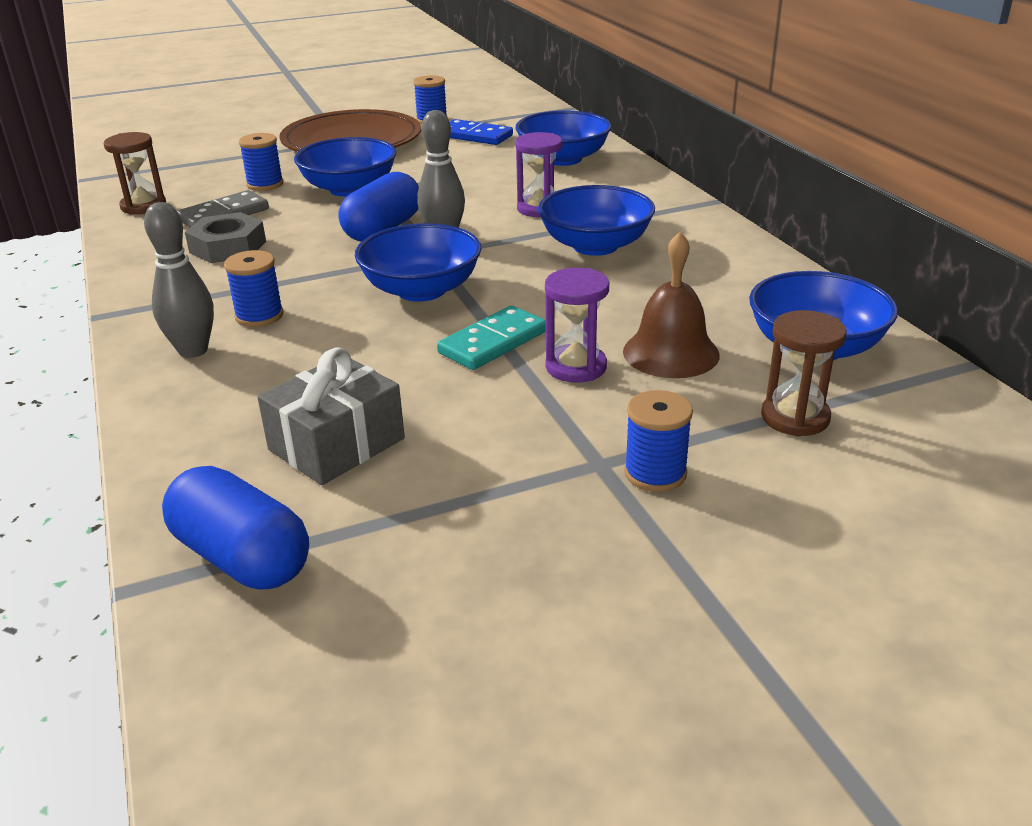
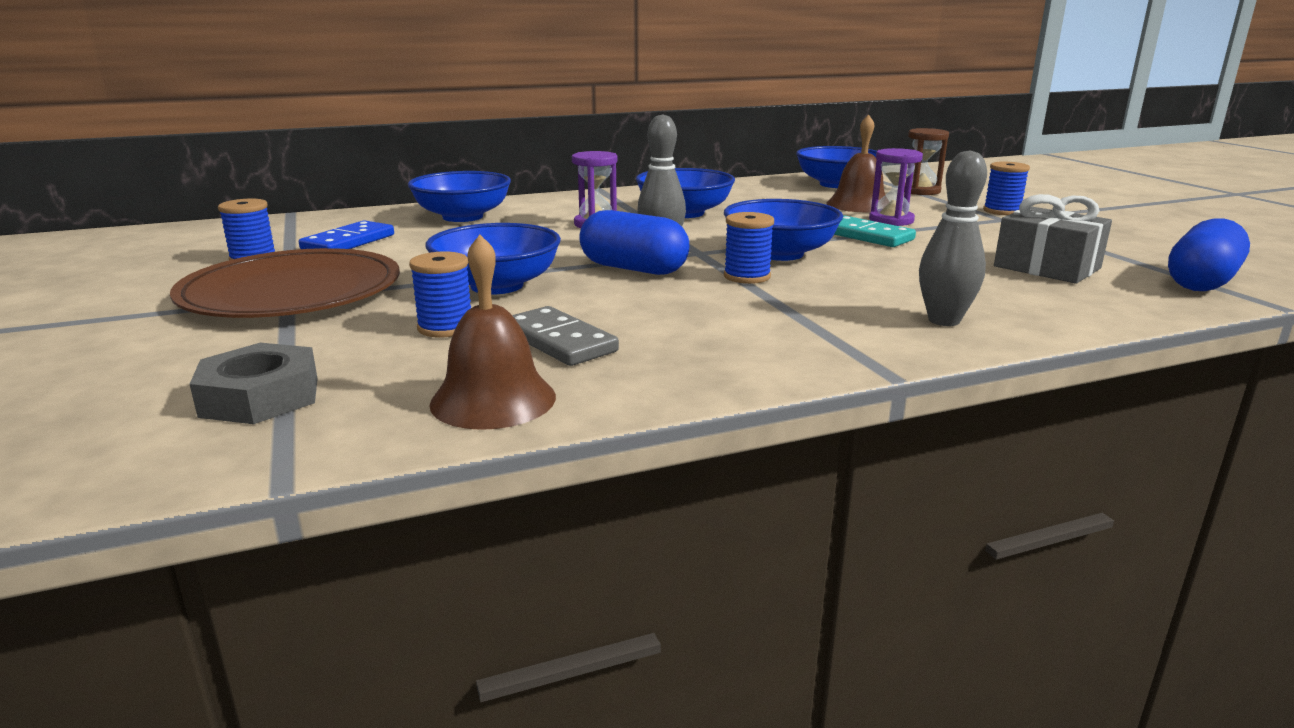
camera: 90 degrees left, 10 degrees down
brown hourglass [104,132,166,214] -> brown bell [429,235,556,430]
grey nut [185,212,266,263] -> grey nut moved to [190,343,318,424]
blue spool [224,250,284,327] -> blue spool moved to [724,212,774,284]

